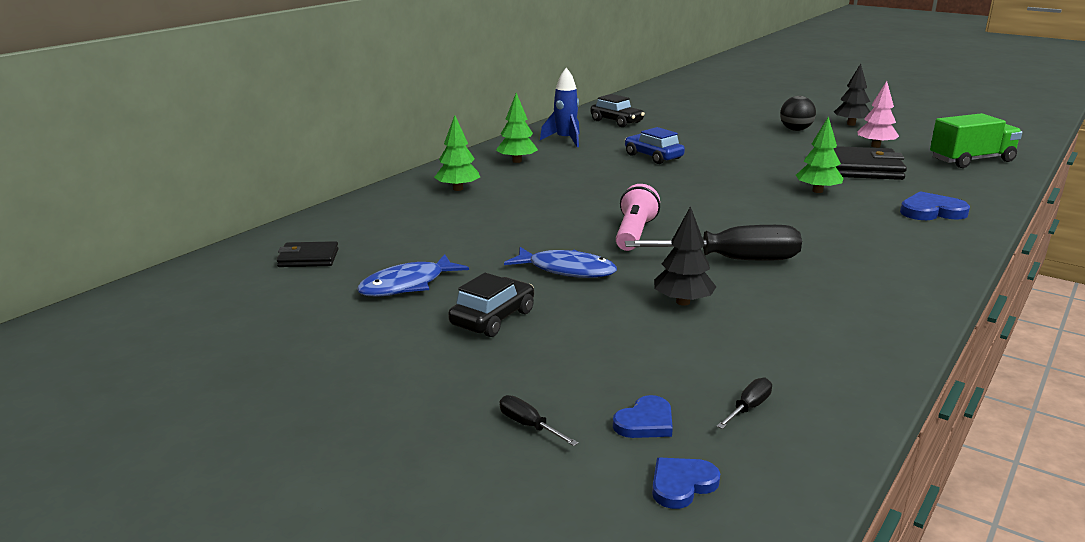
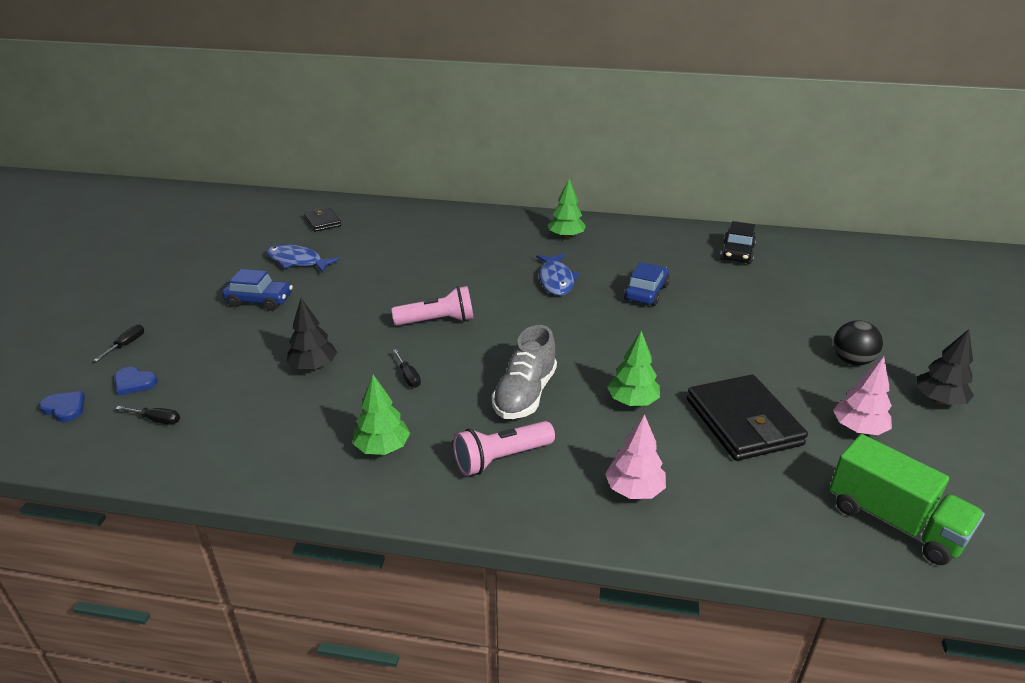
camera: 65 degrees right, 10 degrees up
green tree [434,115,480,191] -> green tree moved to [353,375,410,455]
black car [448,273,534,337] -> blue car [222,269,293,311]
blue fish [504,247,617,278] -> blue fish moved to [536,254,580,296]
blue rocket [540,68,580,147] -> none
black screwdriver [625,225,802,261] -> black screwdriver [393,349,421,388], size x0.42
blue heart [900,191,970,220] -> pink tree [605,414,666,499]
none -> pink flashlight [453,421,555,476]
none -> grey shoe [492,325,557,419]

